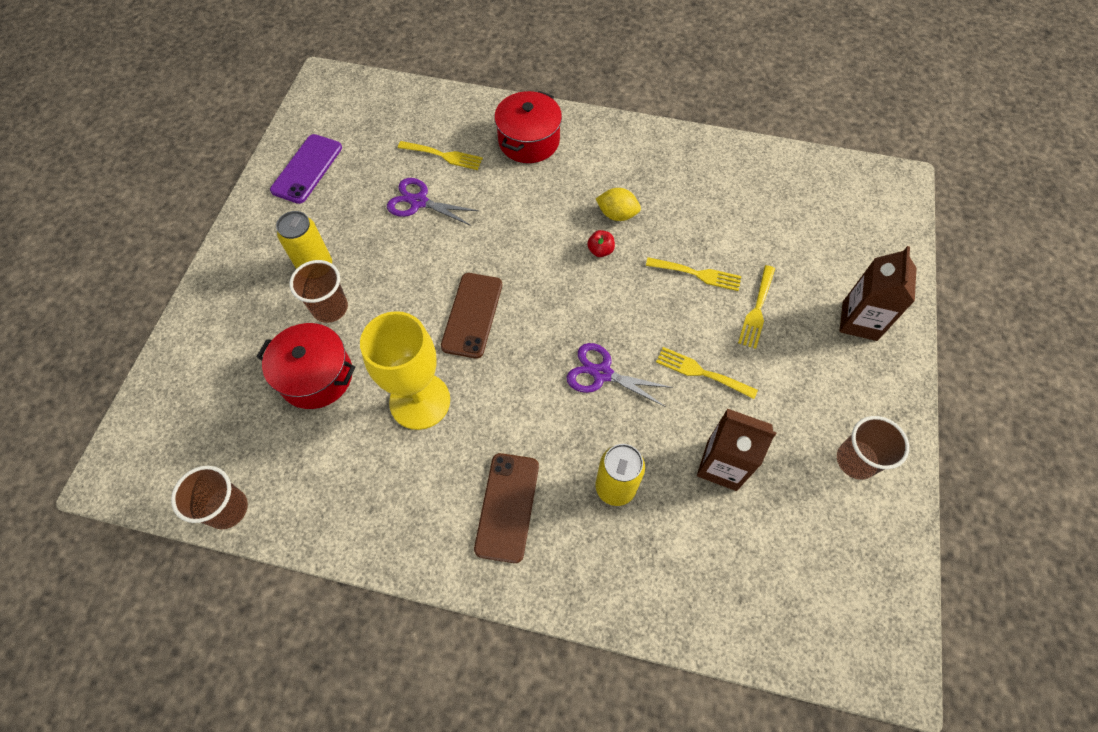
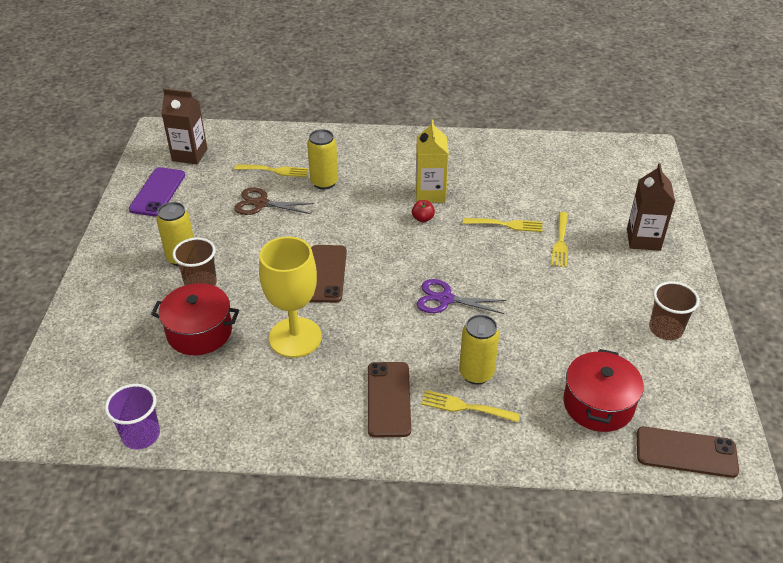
camera: 10 degrees left, 20 degrees down
brown cup [171,466,248,529] -> purple cup [105,384,160,450]
purple scissors [387,178,479,226] -> brown scissors [234,187,315,215]
red pot [494,91,562,163] -> red pot moved to [563,349,644,432]
yellow lemon [596,188,641,221] -> yellow carton [416,119,449,203]
yellow fork [656,347,758,399] -> yellow fork moved to [421,390,520,422]
brown carton [697,409,777,491] -> brown carton moved to [161,89,207,164]
none -> yellow can [307,129,338,190]
none -> brown phone [637,427,739,478]

